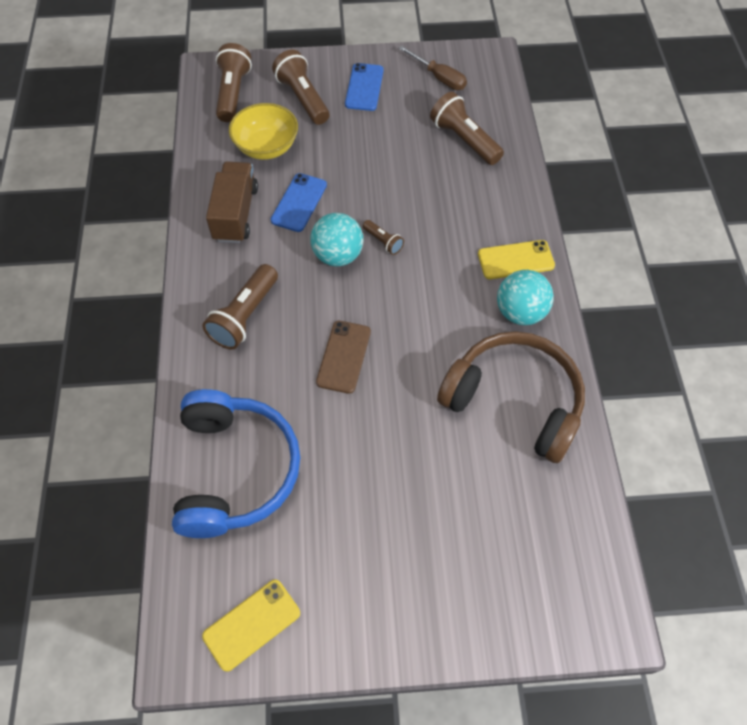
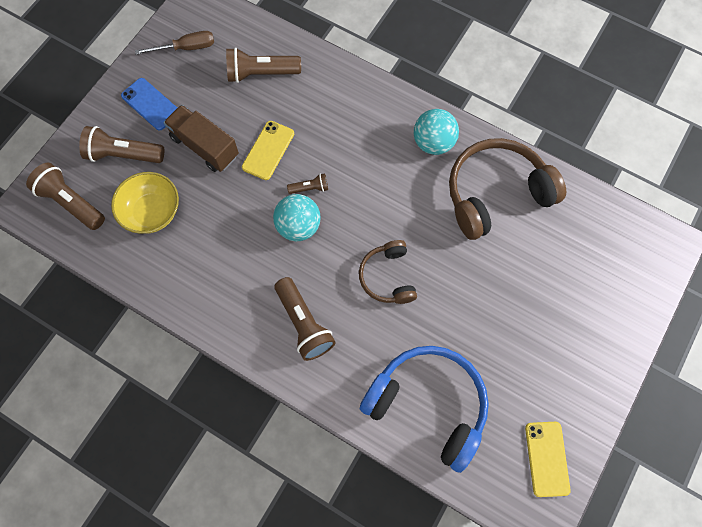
camera: 55 degrees left, 10 degrees up
brown truck [206,161,258,243] -> brown truck moved to [164,105,239,172]
blue phone [271,173,327,232] -> none
brown phone [316,321,371,394] -> brown headphones [359,240,417,304]
yellow phone [478,240,555,279] -> yellow phone moved to [242,121,294,180]

